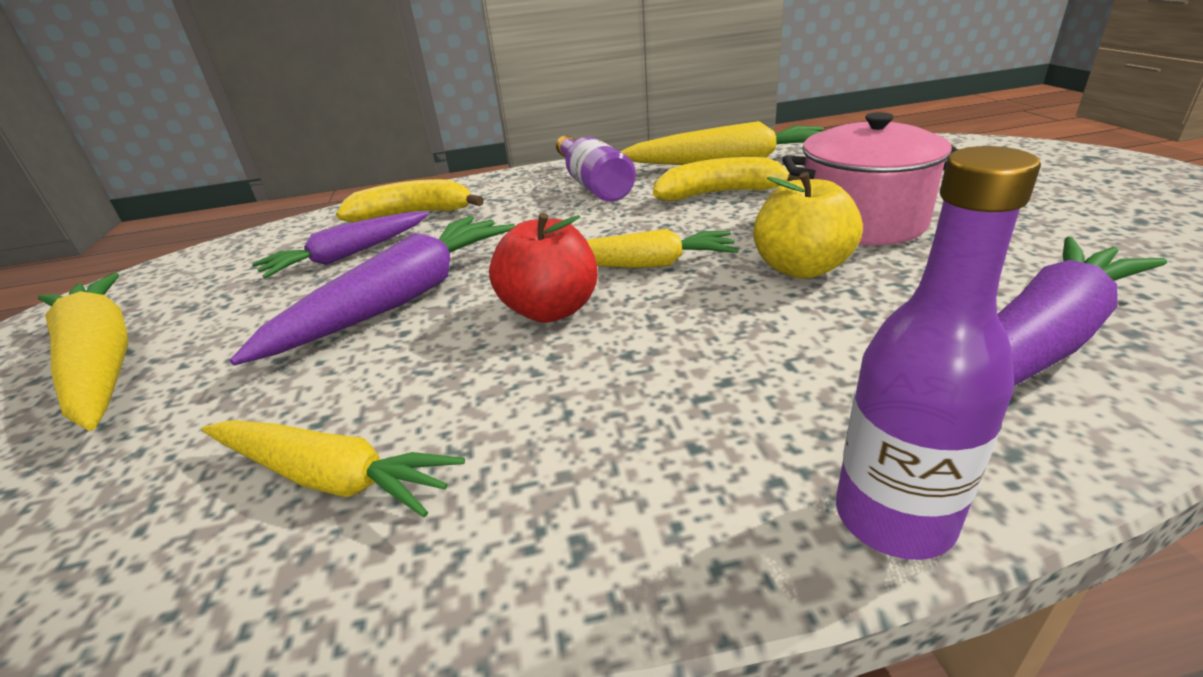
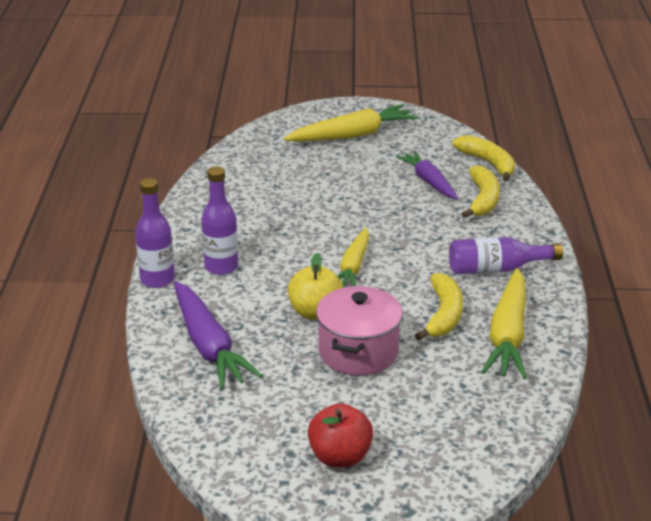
camera: 100 degrees right, 0 degrees up
yellow carrot [201,420,465,518] -> none
purple carrot [230,216,515,366] -> none
red apple [489,213,598,323] -> red apple moved to [308,403,373,467]
none -> purple bottle [201,166,238,275]
none -> yellow banana [452,135,515,182]

